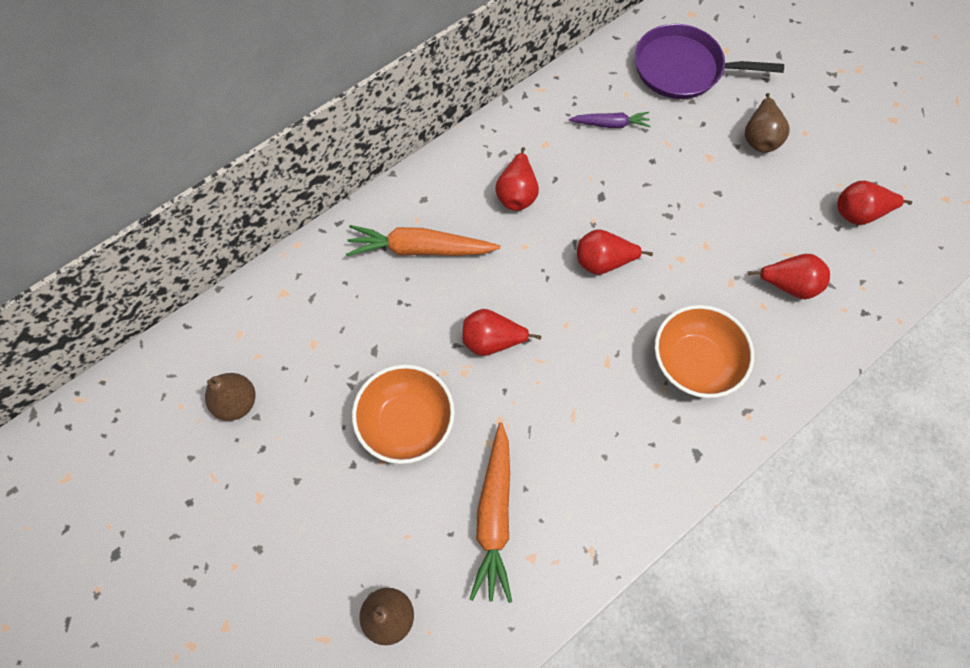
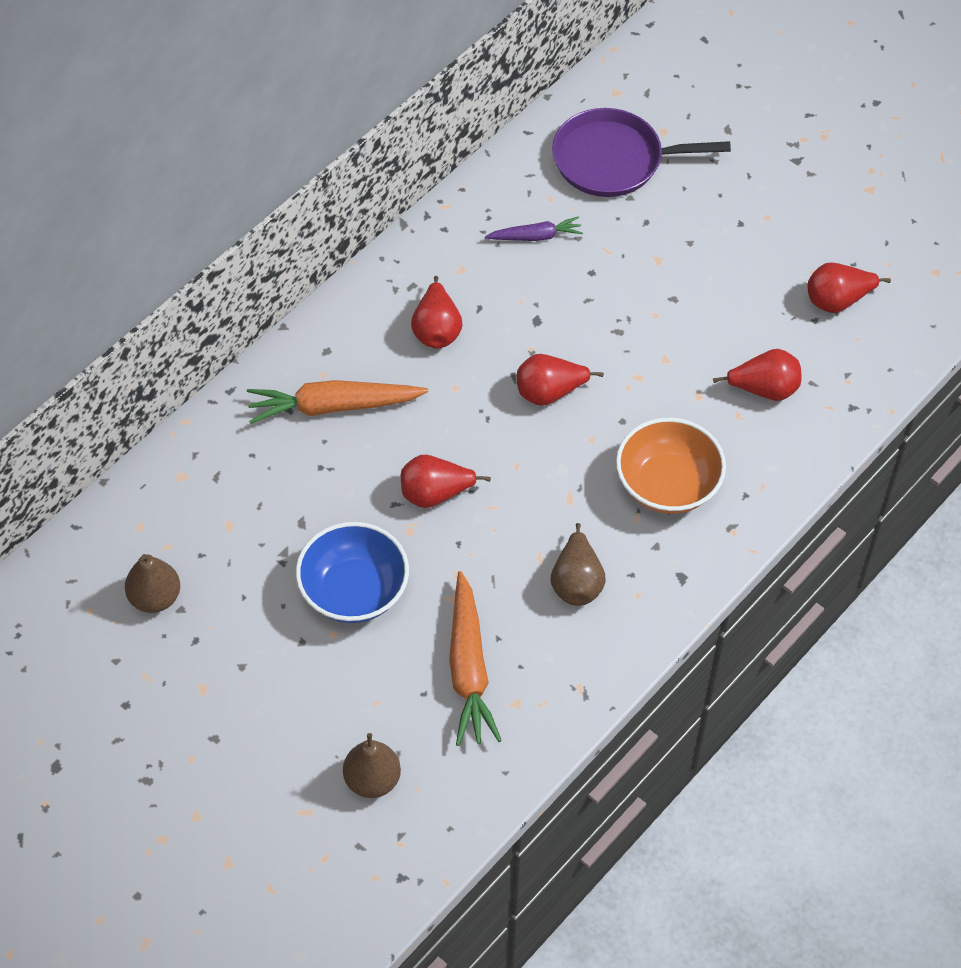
camera: 10 degrees left, 10 degrees down
orange bowl [352,364,455,464] -> blue bowl [296,522,409,623]
brown pear [745,93,789,153] -> brown pear moved to [551,523,606,606]

